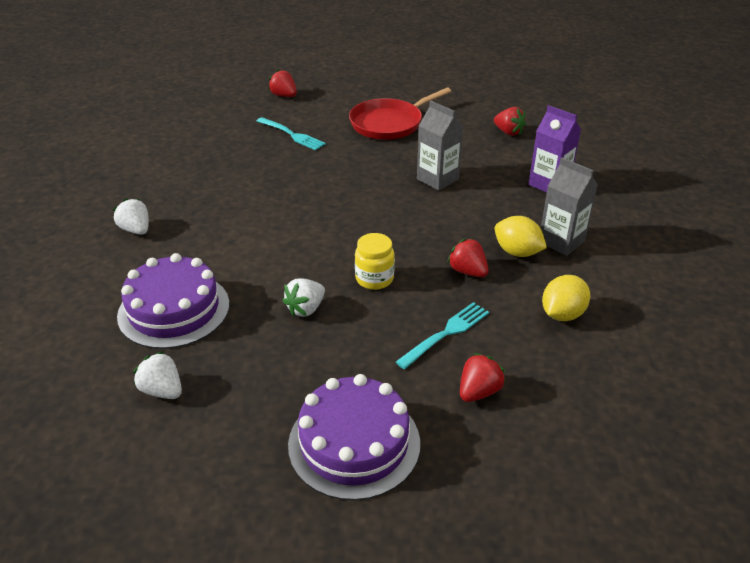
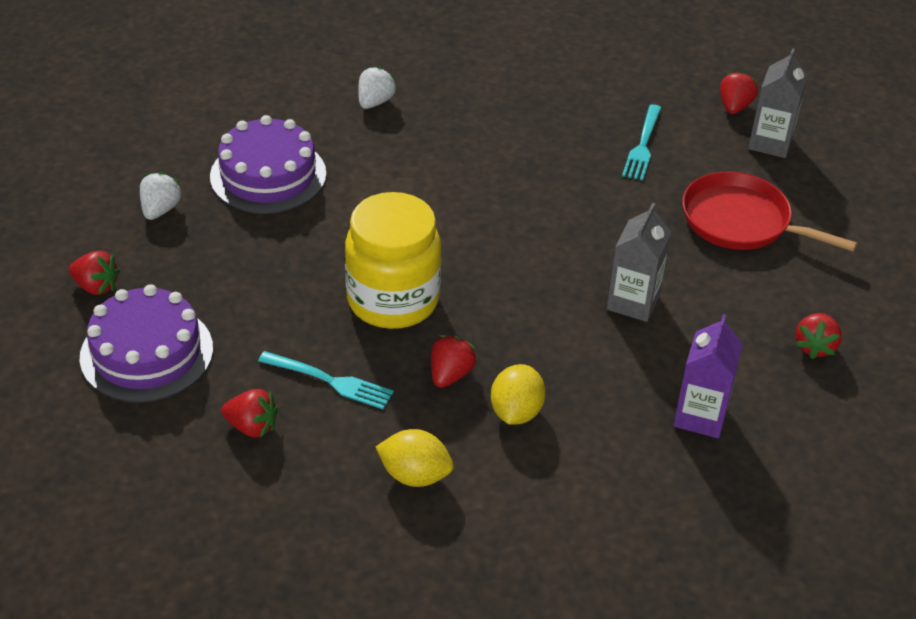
camera: 65 degrees right, 5 degrees up
white strawberry [283,278,325,317] -> none
yellow jar [355,233,395,290] -> yellow jar [345,192,441,329], size x1.99
grey carton [541,158,598,256] -> grey carton moved to [748,48,808,158]
none -> red strawberry [69,251,120,295]

